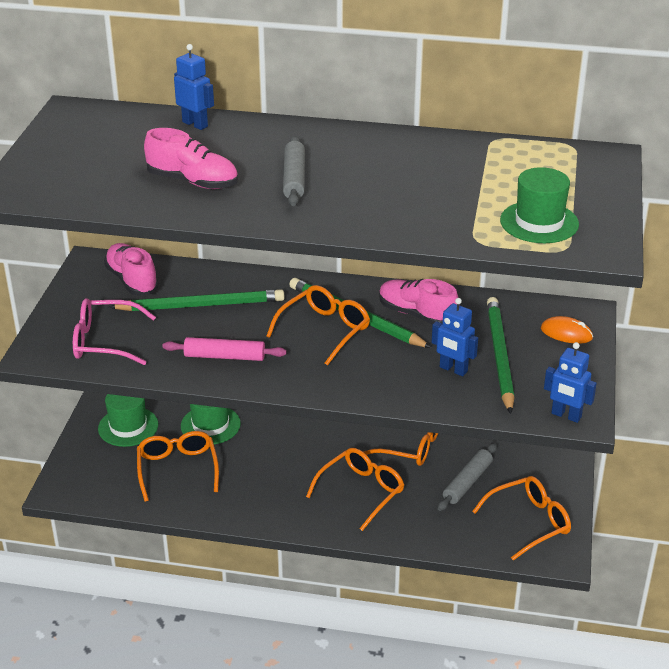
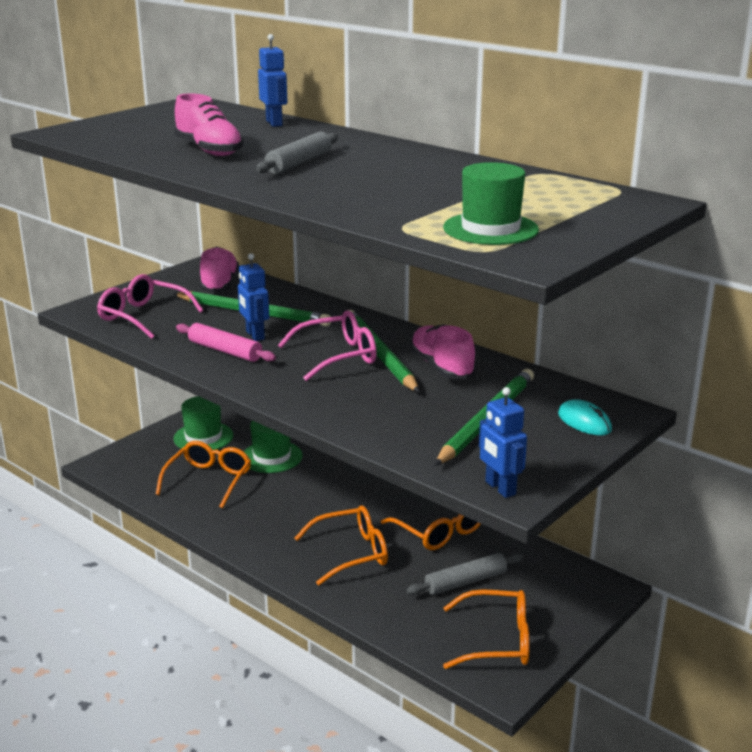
camera: 30 degrees right, 10 degrees down
orange glasses [267,285,370,366] -> pink glasses [278,310,377,381]
blue robot [432,298,478,376] -> blue robot moved to [238,253,269,341]
orange mouse [541,316,593,344] -> turquoise mouse [558,400,612,435]

